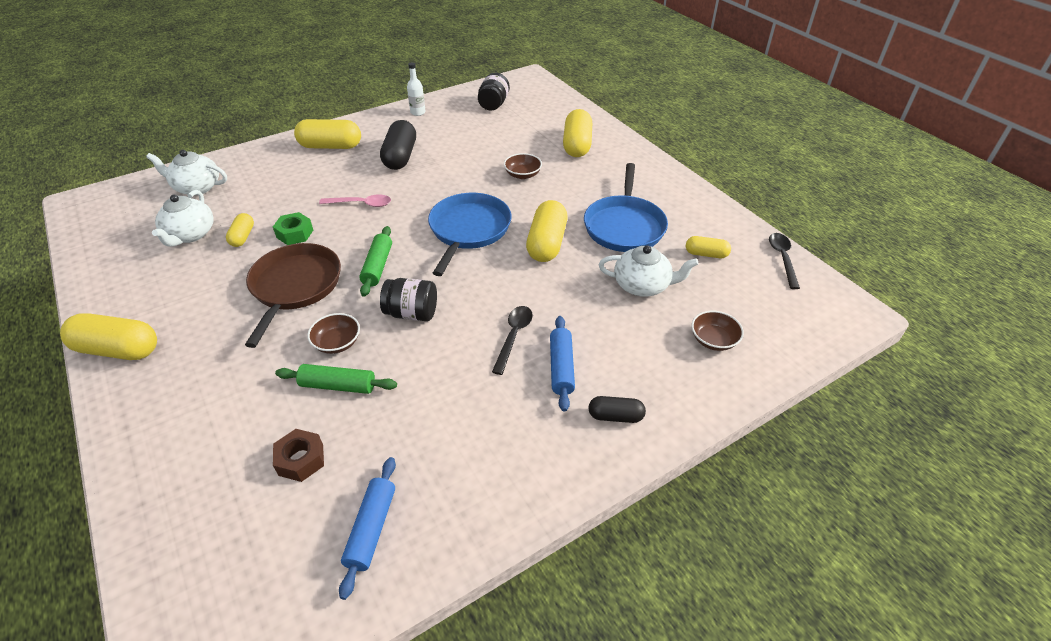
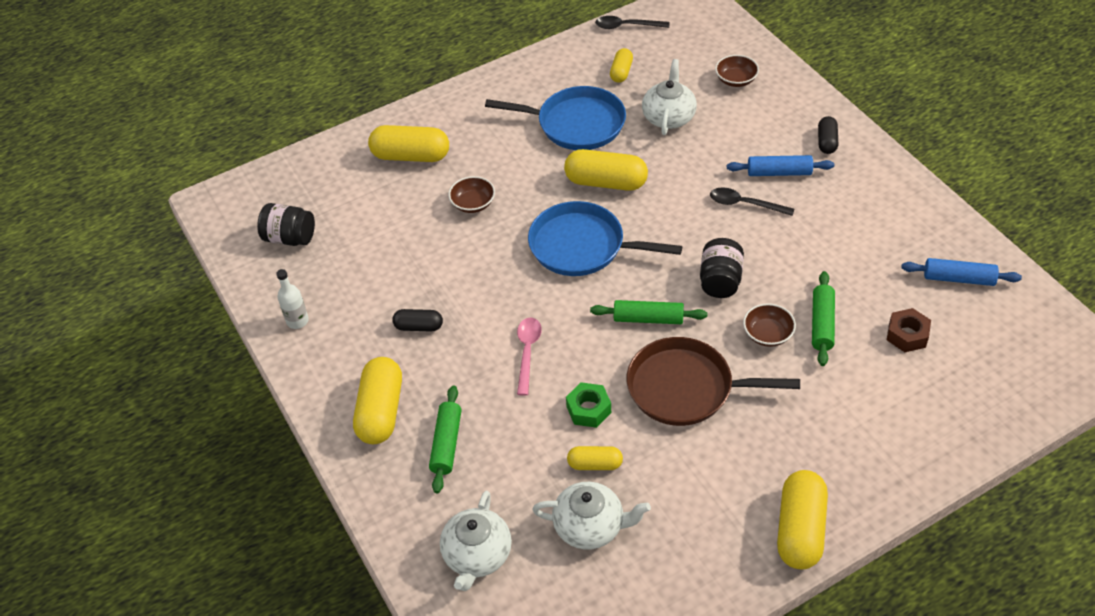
camera: 85 degrees left, 5 degrees up
black capsule [380,120,416,170] -> black capsule [392,309,443,332], size x0.55
none -> green rolling pin [429,385,462,493]

